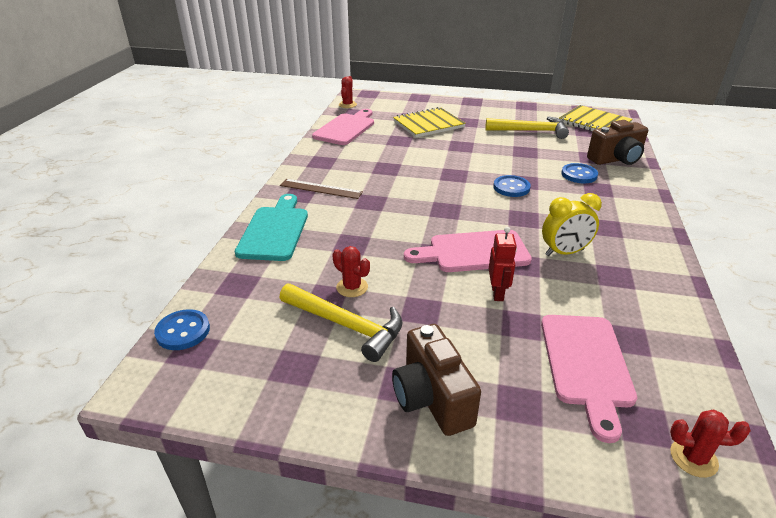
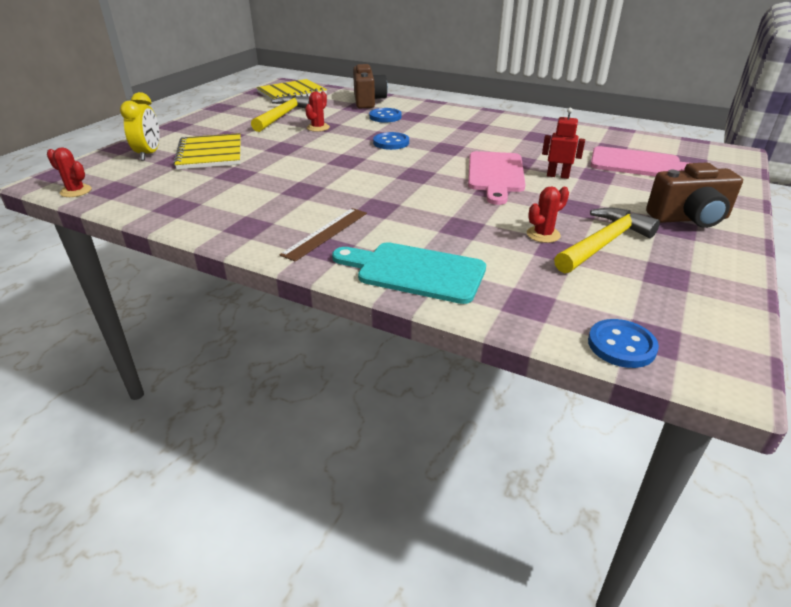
camera: 75 degrees left, 0 degrees up
pink cutting board [312,109,374,145] -> none
yellow clock [542,193,602,256] -> yellow clock moved to [120,92,159,161]
red cactus [670,409,751,478] -> red cactus moved to [305,92,330,132]

